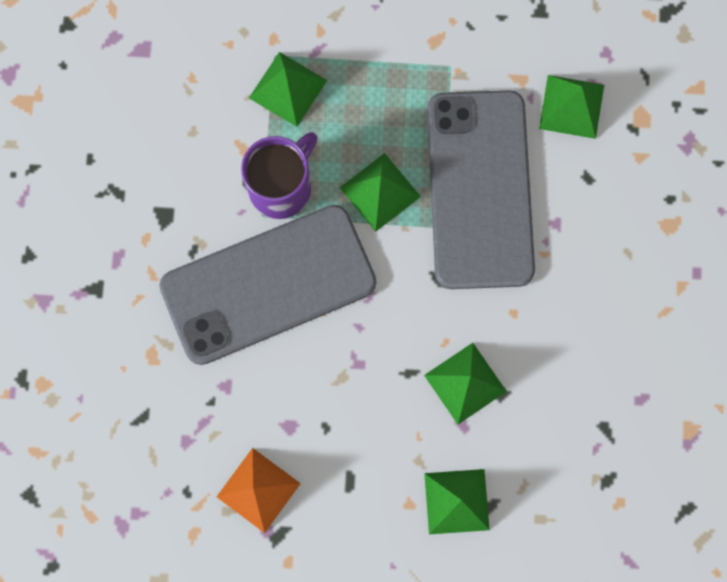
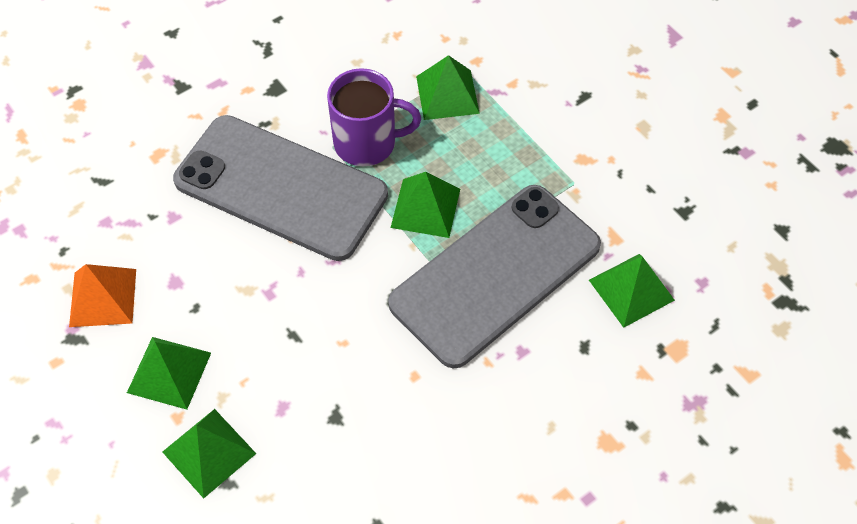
camera: 50 degrees right, 20 degrees down
green pyramid [424,343,507,424] -> green pyramid moved to [127,337,211,410]

